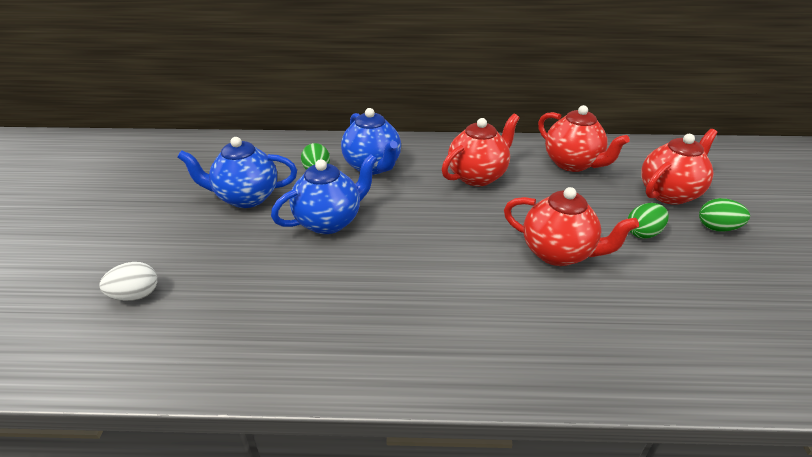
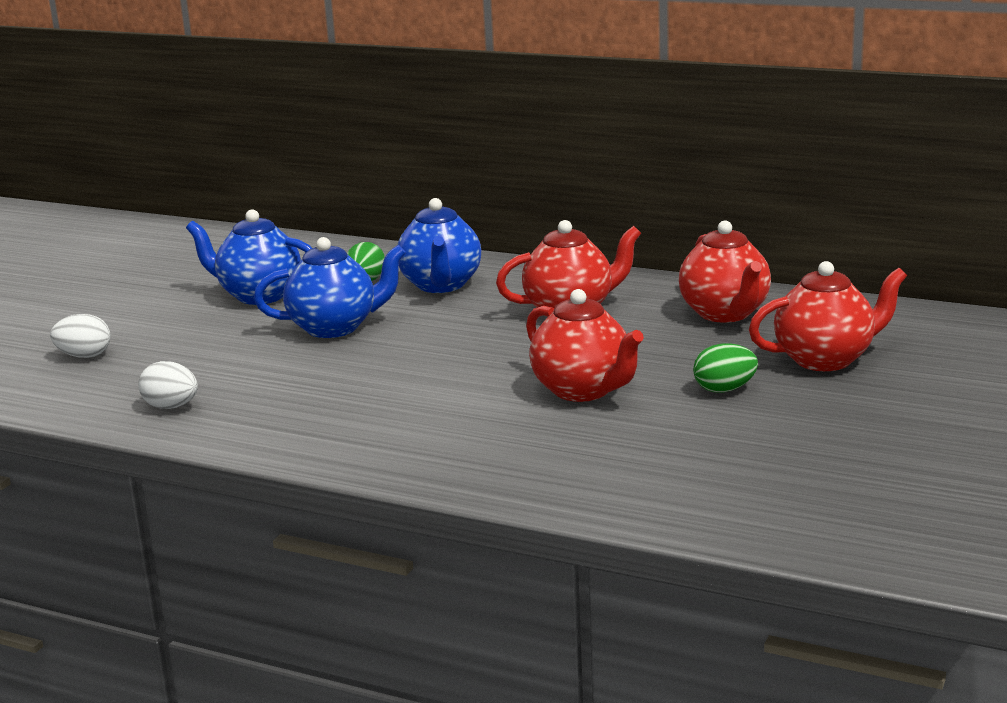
camera: 25 degrees right, 15 degrees down
green egg [699,198,750,232] -> none
none -> white egg [138,361,198,409]

